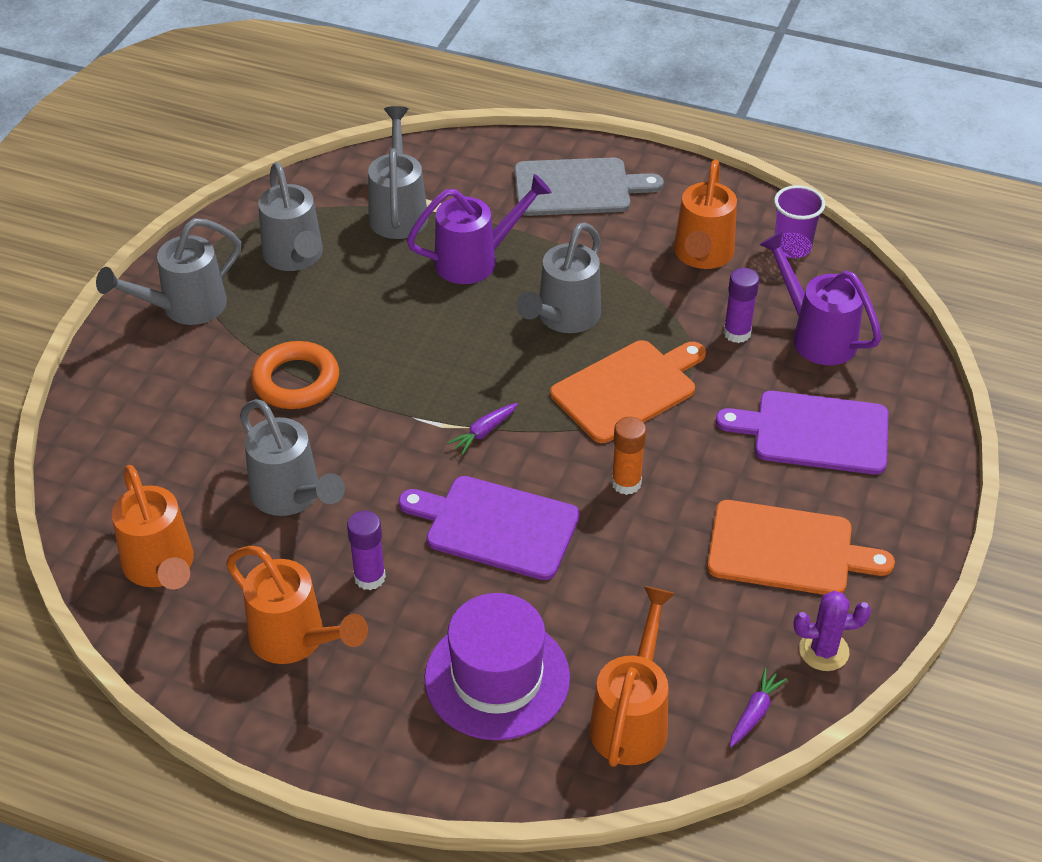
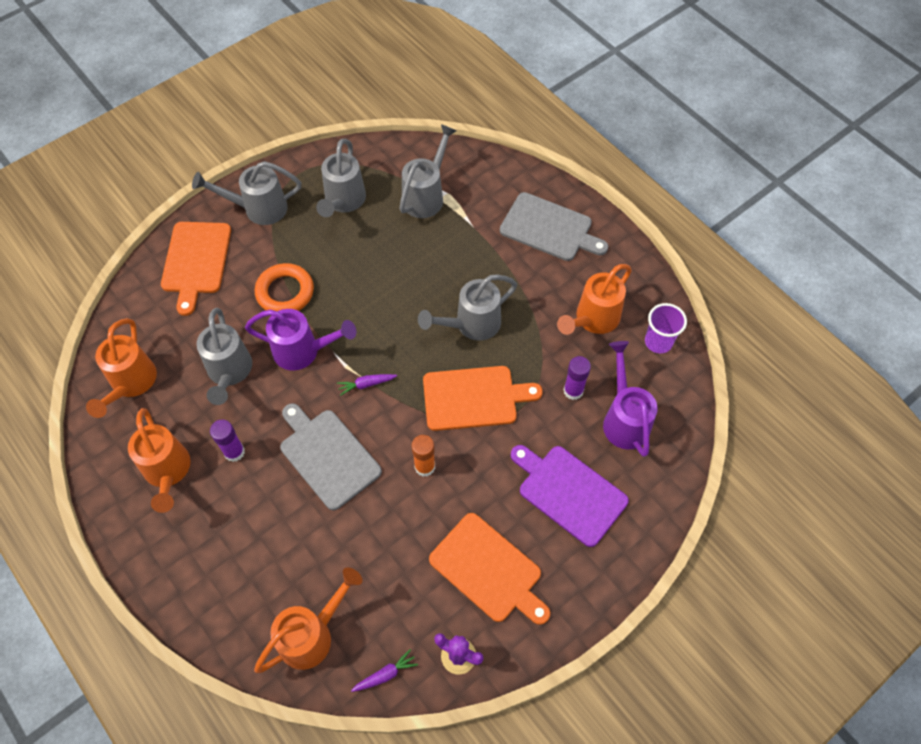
camera: 30 degrees right, 15 degrees up
purple cutting board [398,476,580,580] -> grey cutting board [280,403,382,510]
purple watering can [407,174,552,284] -> purple watering can moved to [245,309,356,371]
purple hat [424,593,570,740] -> none
none -> orange cutting board [161,222,231,316]

